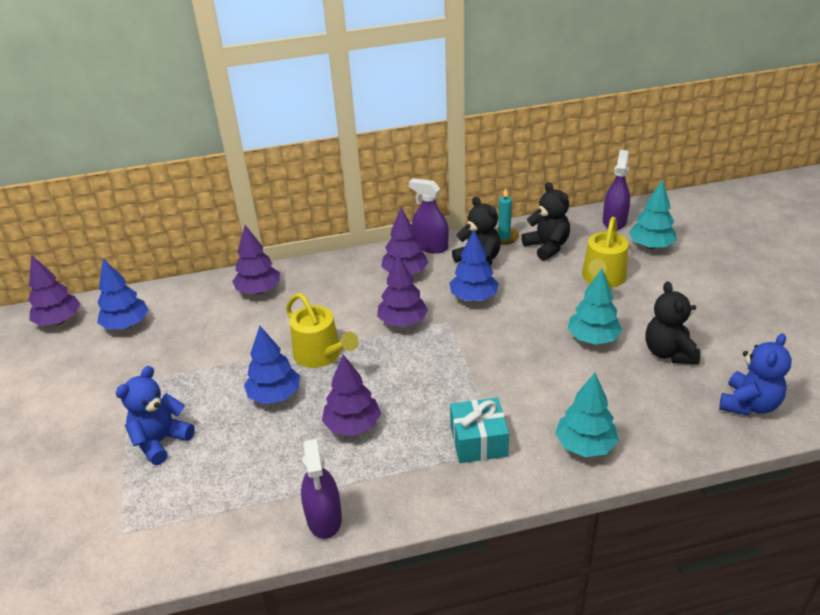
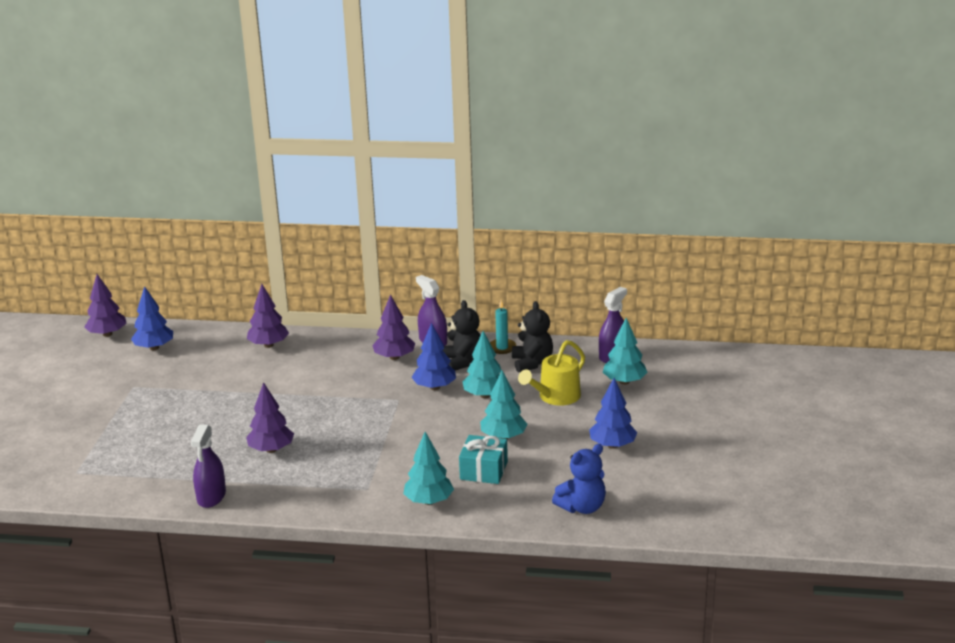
camera: 20 degrees right, 10 degrees down
blue teddy bear [116,366,195,465] -> none
blue tree [244,325,300,404] -> blue tree moved to [589,378,638,449]
yellow watering can [286,293,359,368] -> none
purple tree [377,254,428,327] -> none
turquoise gift [450,397,509,463] -> turquoise gift moved to [459,435,508,484]
black teddy bear [645,281,700,364] -> none
none -> turquoise tree [463,331,501,398]

